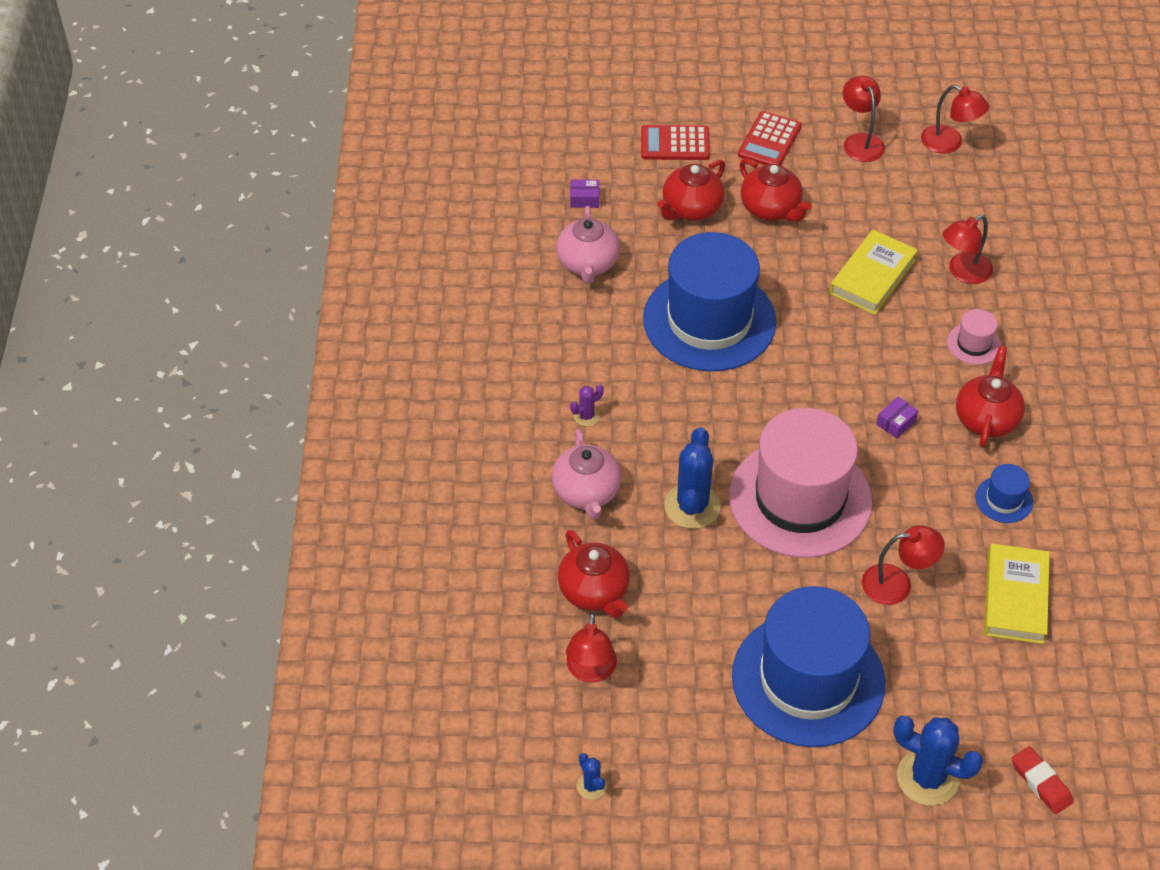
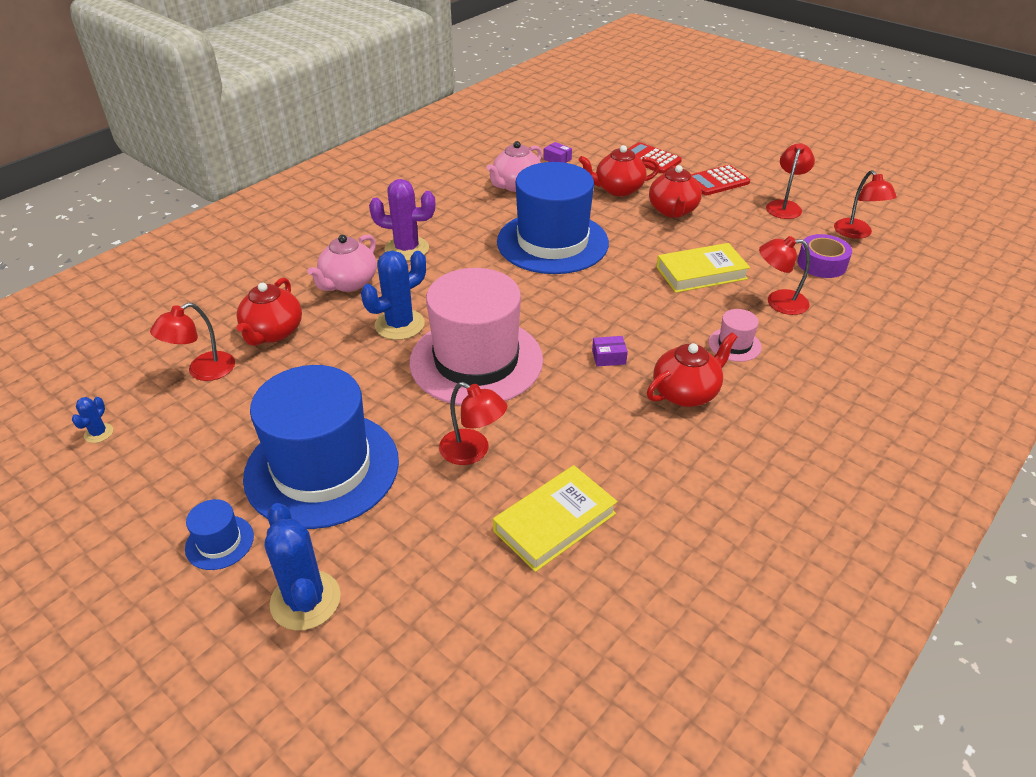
camera: 40 degrees right, 10 degrees down
purple cactus [570,385,604,426] -> purple cactus [369,179,435,261], size x2.08
blue hat [976,464,1033,523] -> blue hat moved to [185,499,254,570]
red eraser [1012,746,1073,814] -> none
none -> purple tape [797,234,852,278]

